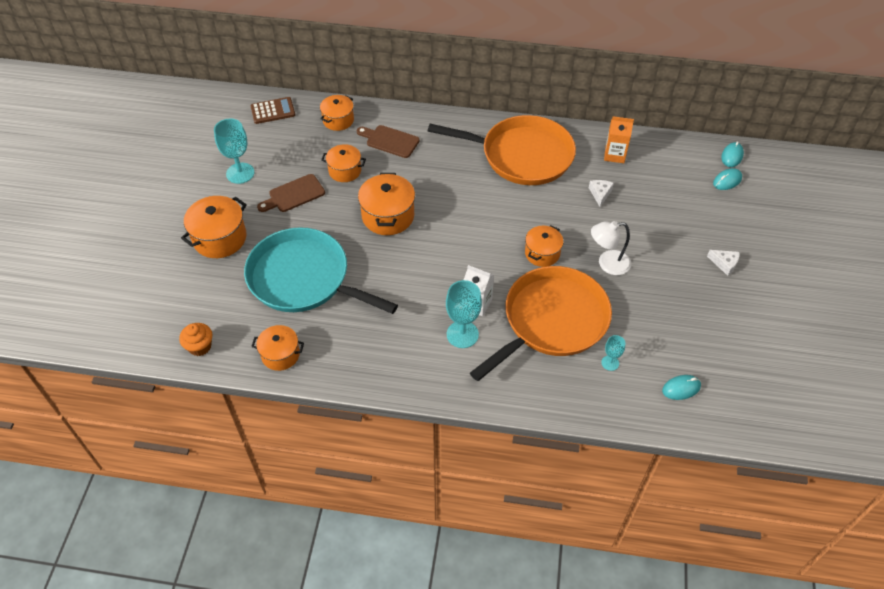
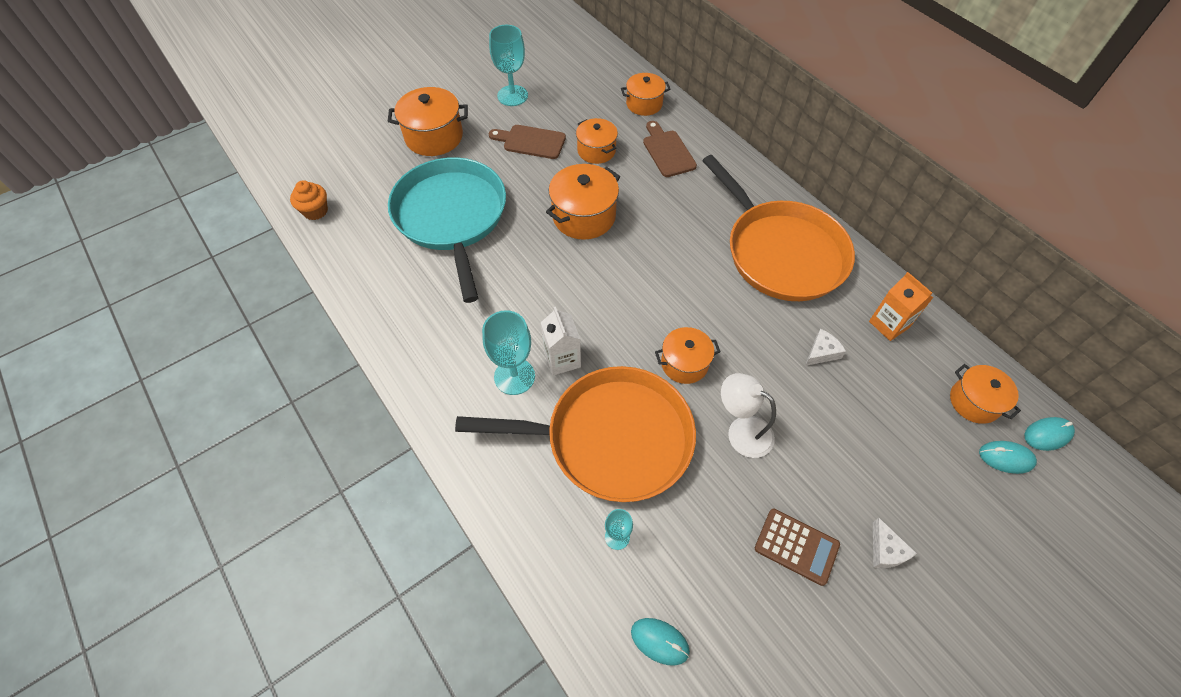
camera: 45 degrees right, 5 degrees up
brown calculator [250,97,295,124] -> brown calculator moved to [755,509,840,586]
orange pot [251,325,304,371] -> orange pot moved to [950,364,1021,424]

